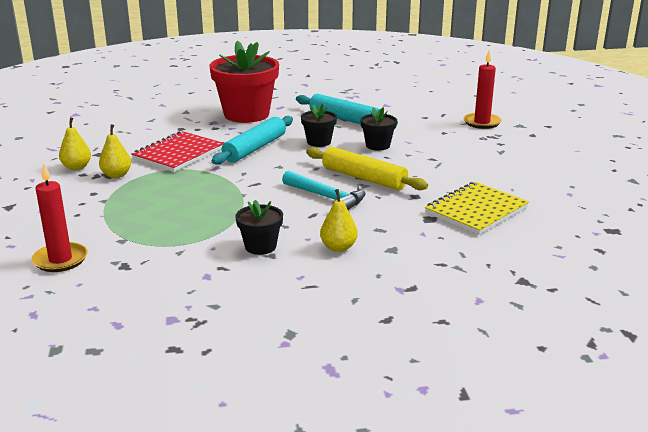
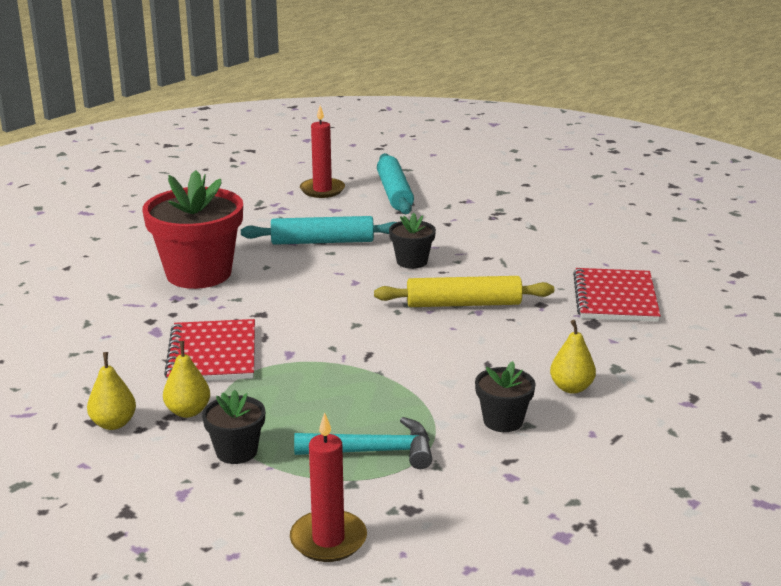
camera: 40 degrees left, 0 degrees up
turquoise rolling pin [211,116,293,165] -> turquoise rolling pin moved to [377,153,414,214]
turquoise hammer [282,170,365,210] -> turquoise hammer moved to [294,417,432,469]
black flower pot [301,104,337,147] -> black flower pot moved to [202,390,265,464]
yellow notebook [425,182,529,235] -> red notebook [573,268,661,322]
red candle [463,51,502,129] -> red candle moved to [300,106,345,198]

